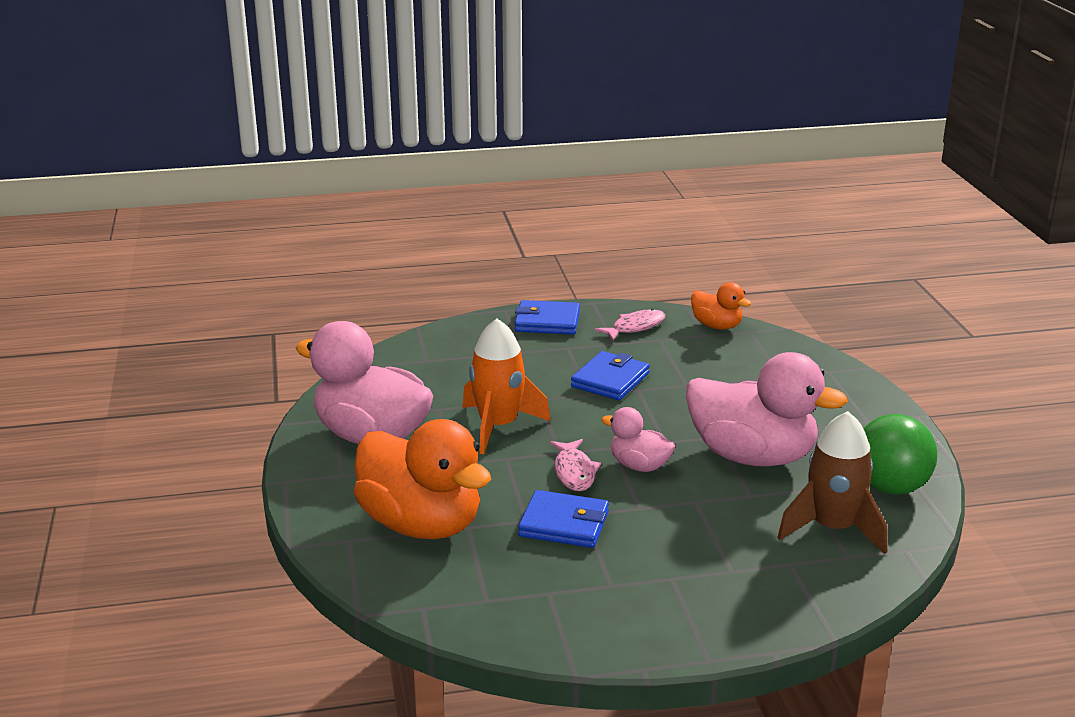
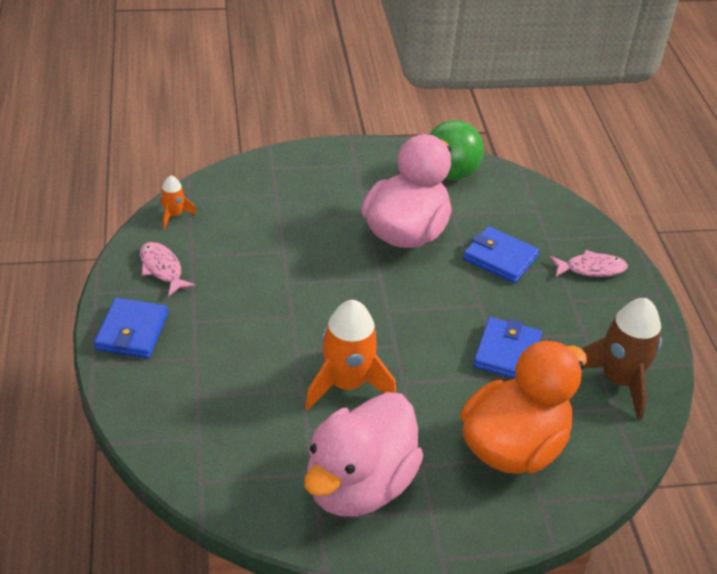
camera: 90 degrees left, 15 degrees up
pink fish [550,439,601,491] -> pink fish moved to [550,250,628,277]
blue wallet [571,351,650,400] -> blue wallet moved to [463,226,539,283]
pink duck [601,407,675,472] -> none
orange duck [691,282,751,330] -> orange rocket [160,175,197,229]
brown rocket [777,411,887,555] -> brown rocket moved to [582,298,662,420]

